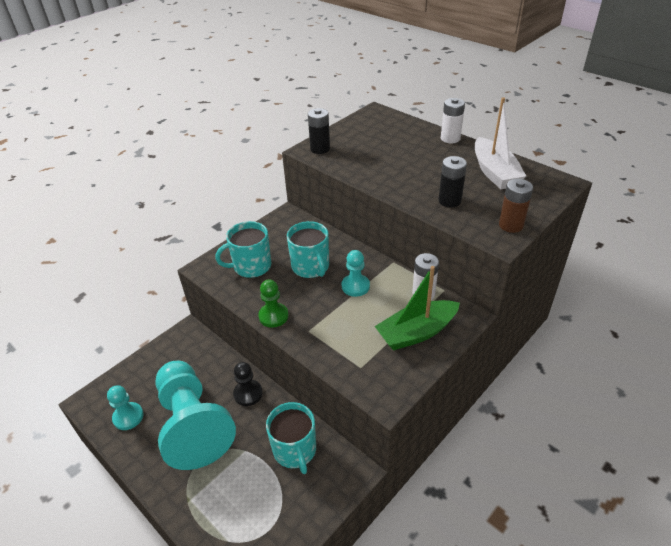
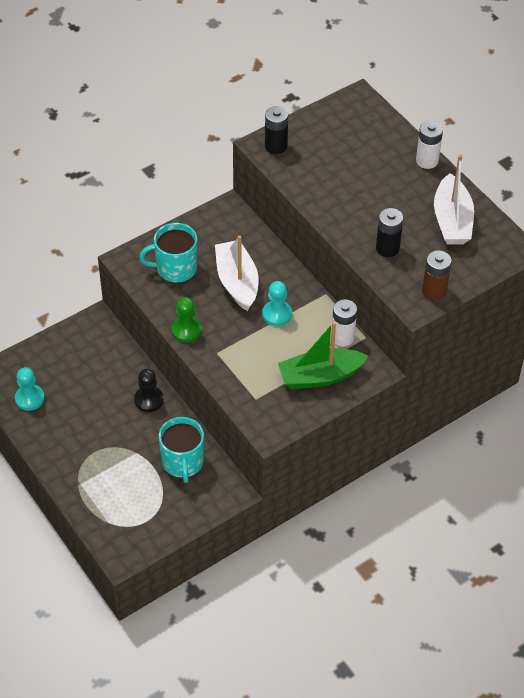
camera: 10 degrees right, 10 degrees up
turquoise pawn [155,361,236,470] -> none
turquoise mug [287,221,329,278] -> white boat [215,235,259,311]

